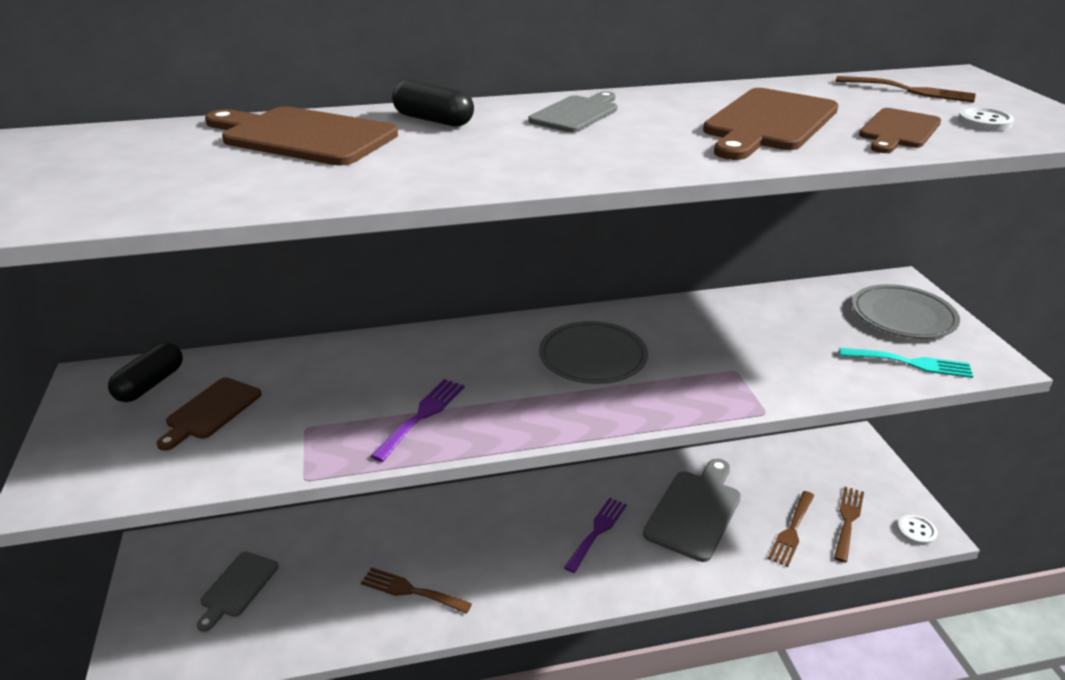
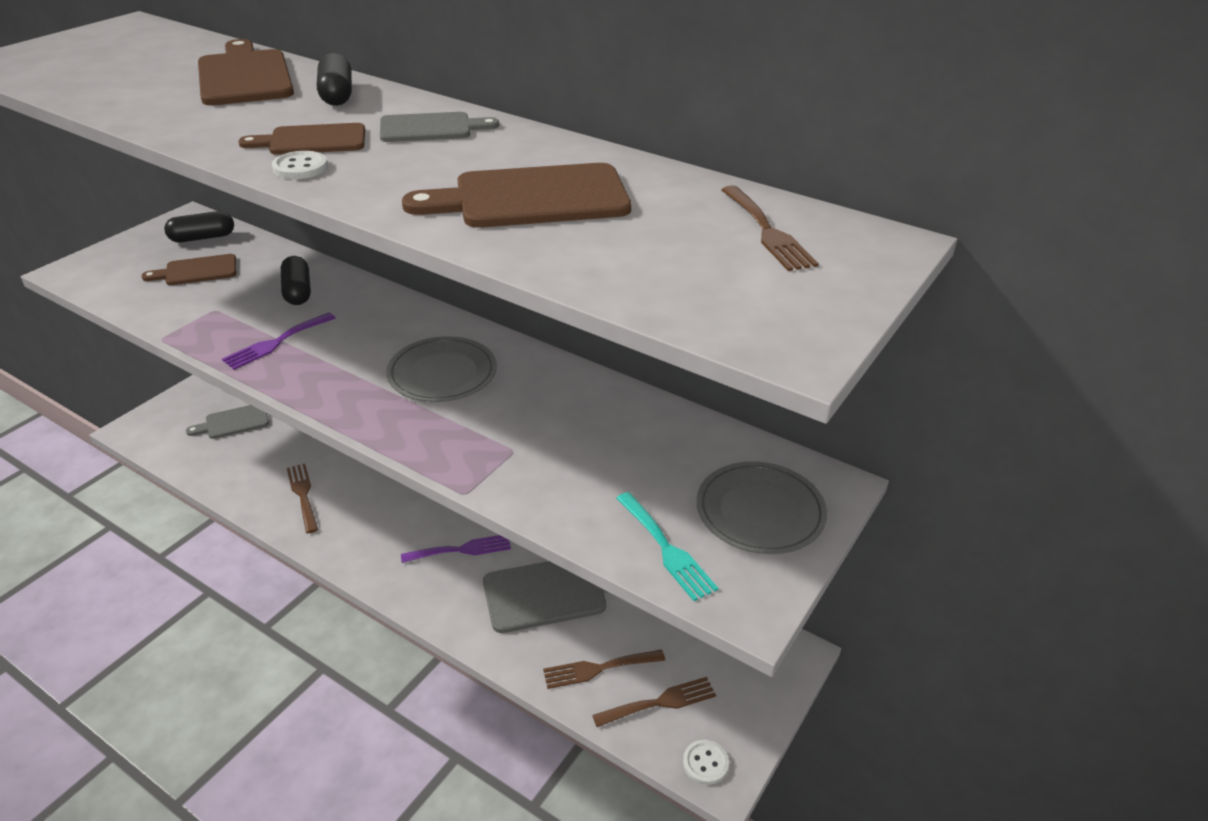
camera: 45 degrees right, 5 degrees up
purple fork [371,379,464,462] -> purple fork turned 150 degrees clockwise [222,313,335,370]
brown cutting board [859,108,941,153] -> brown cutting board moved to [238,123,365,155]
white button [958,108,1014,131] -> white button moved to [272,151,328,179]
none -> black capsule [281,256,311,305]

